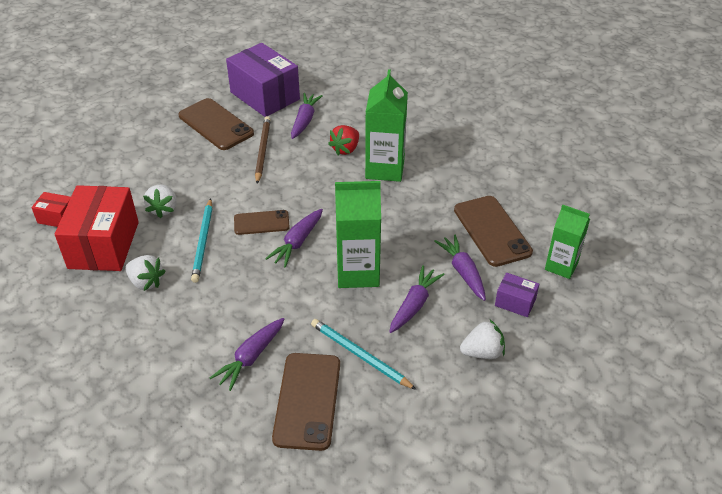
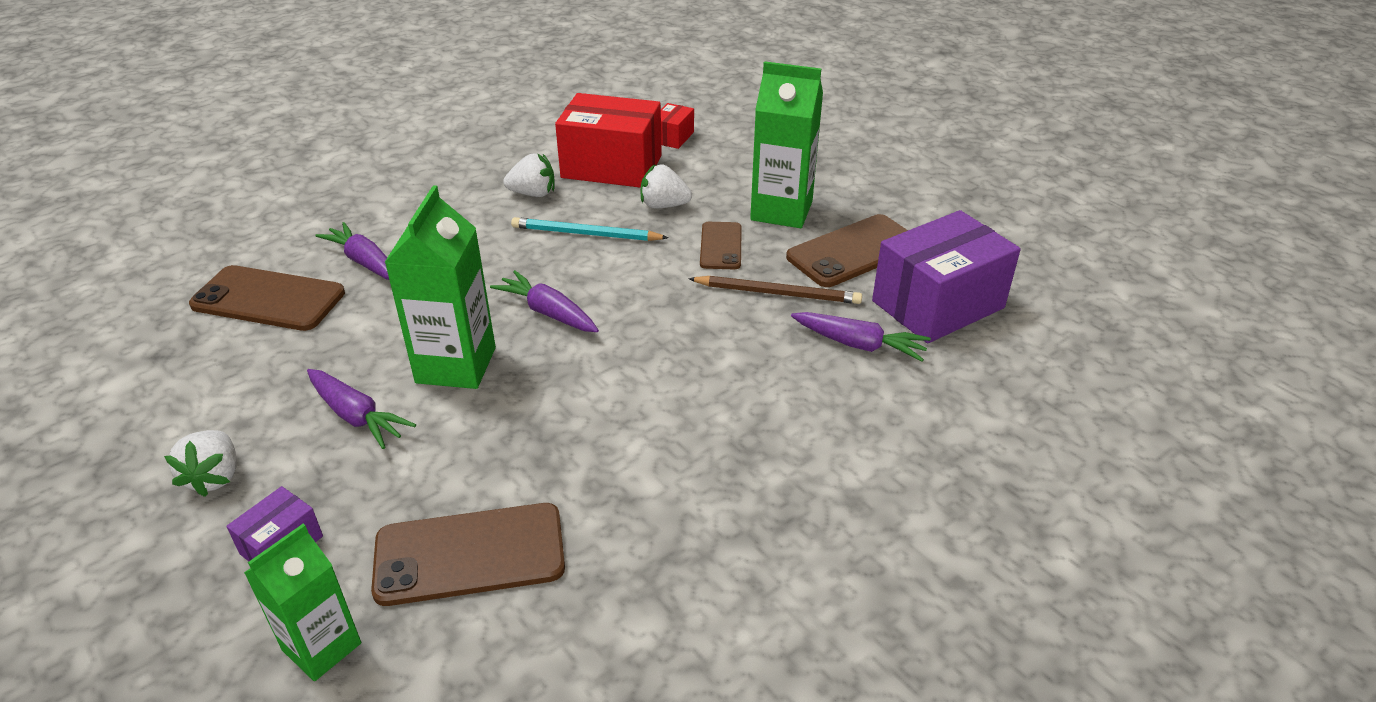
camera: 100 degrees right, 5 degrees down
white strawberry [125,255,165,291] -> white strawberry turned 135 degrees counterclockwise [503,153,555,197]
brown phone [234,210,290,235] -> brown phone moved to [700,222,742,269]
turquoise pencil [311,319,417,390] -> none
red strawberry [328,125,359,155] -> none
green carton [365,69,408,182] -> green carton moved to [750,61,823,228]
purple carrot [434,234,486,301] -> none

